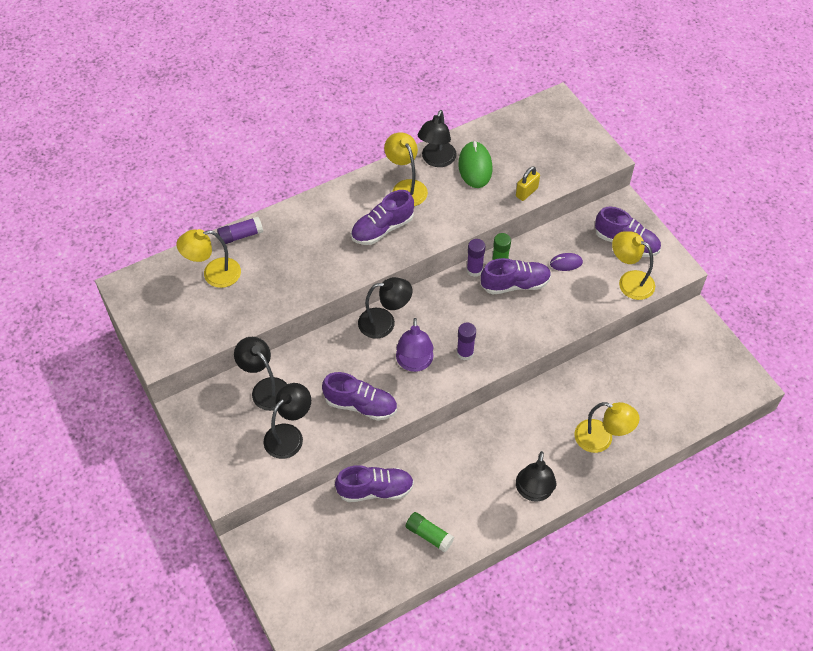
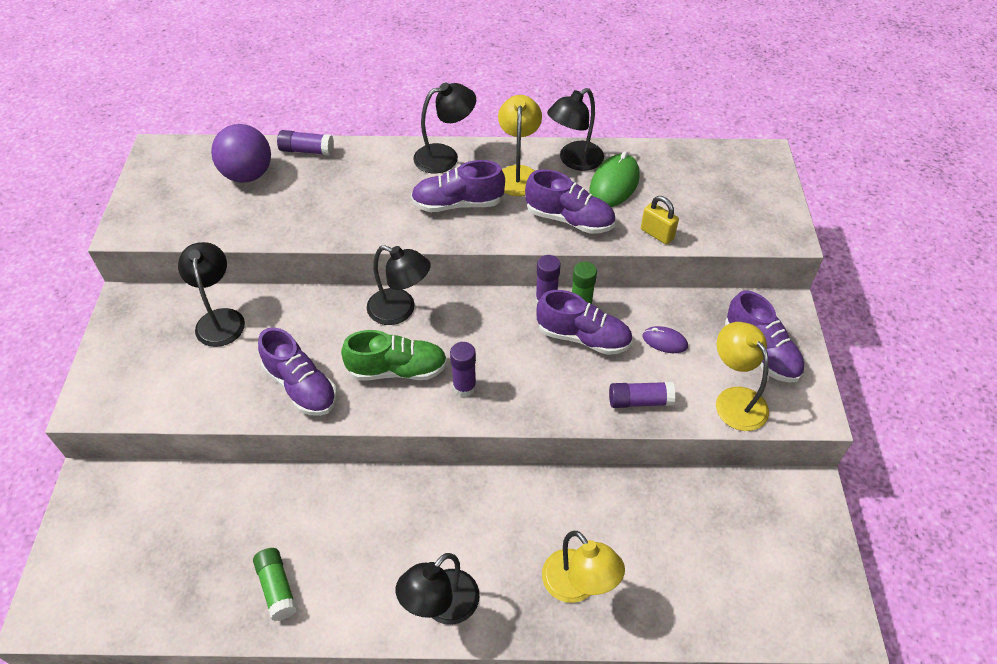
camera: 30 degrees right, 5 degrees down
yellow lamp [176,229,241,288] -> purple ball [211,124,271,183]
black lamp [263,383,311,459] -> black lamp moved to [413,82,476,173]
purple shoe [335,465,414,502] -> purple shoe moved to [525,169,615,234]
purple lamp [396,318,433,372] -> green shoe [341,330,447,380]
yellow padlock [516,166,540,201] -> yellow padlock turned 60 degrees clockwise [641,196,679,244]
none -> purple glue stick [609,382,676,408]

